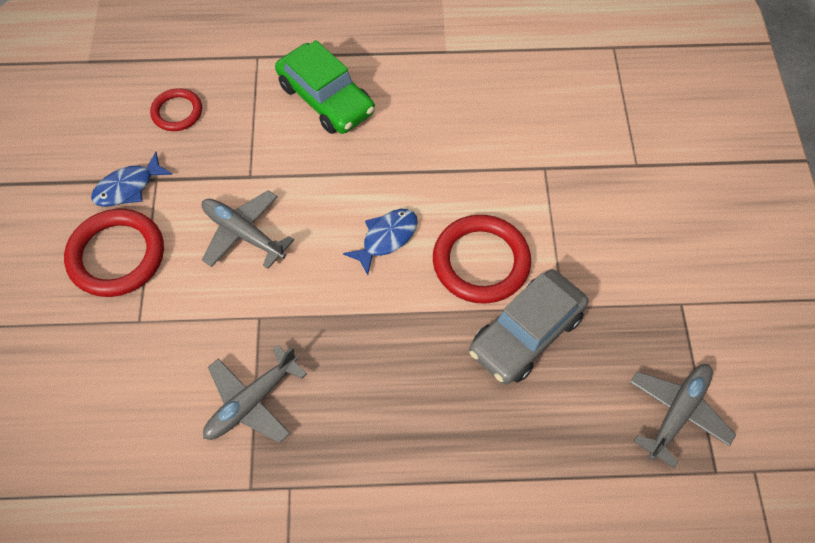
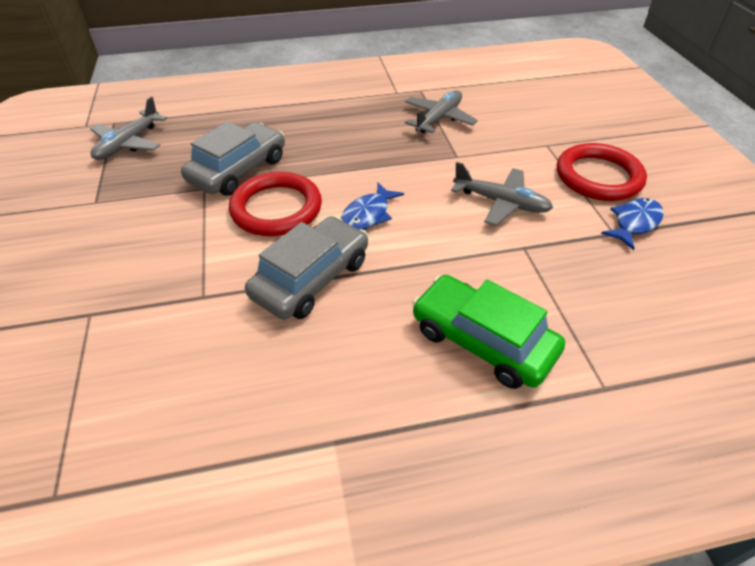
camera: 170 degrees right, 15 degrees down
red ring [150,88,202,131] -> none
none -> grey car [245,216,368,320]

